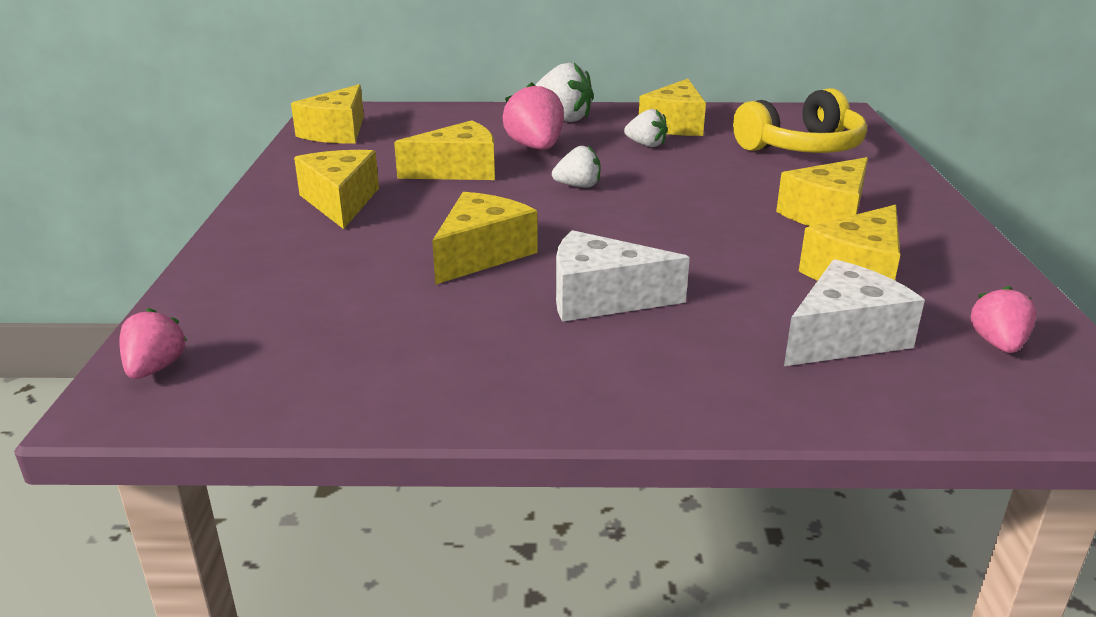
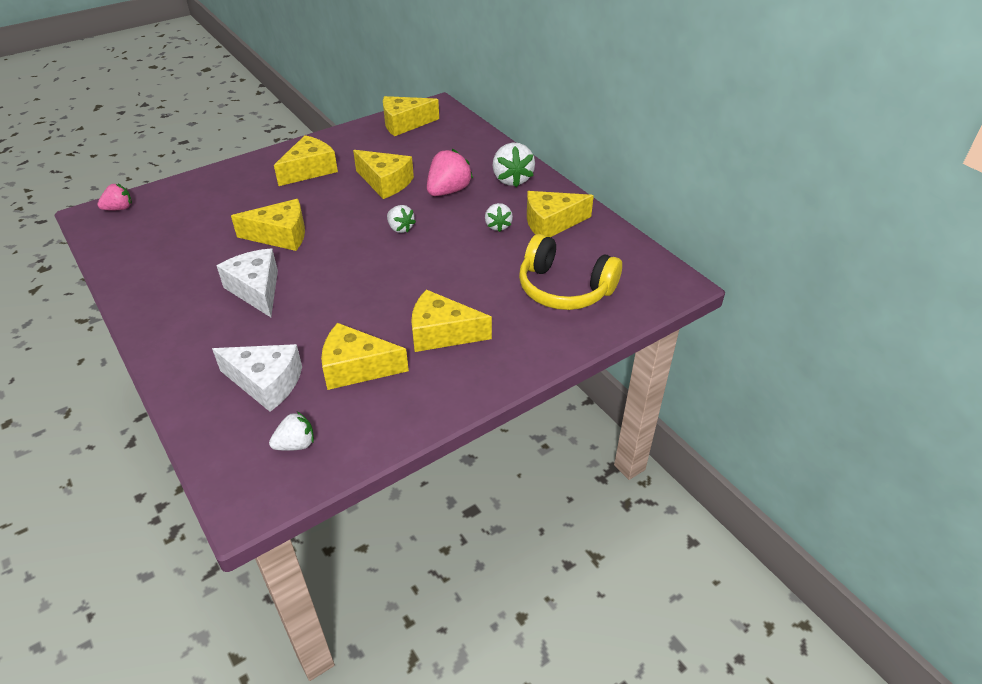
camera: 55 degrees right, 15 degrees up
pink strawberry [970,286,1037,353] -> white strawberry [269,412,314,451]

